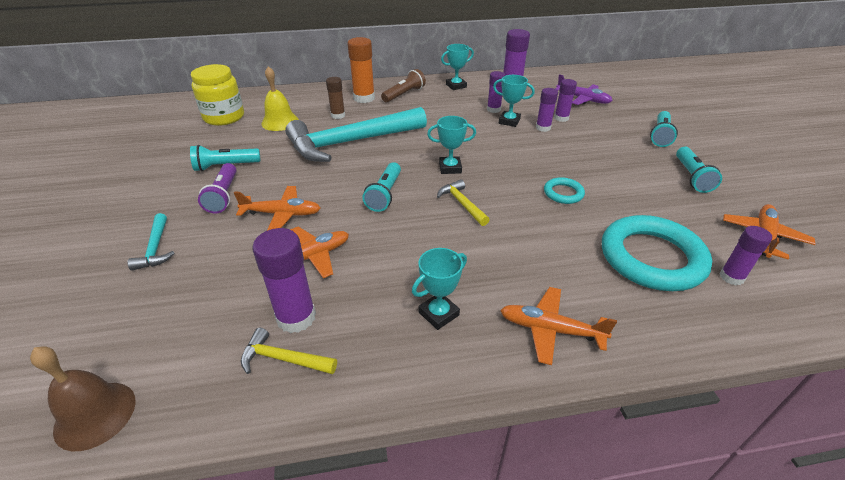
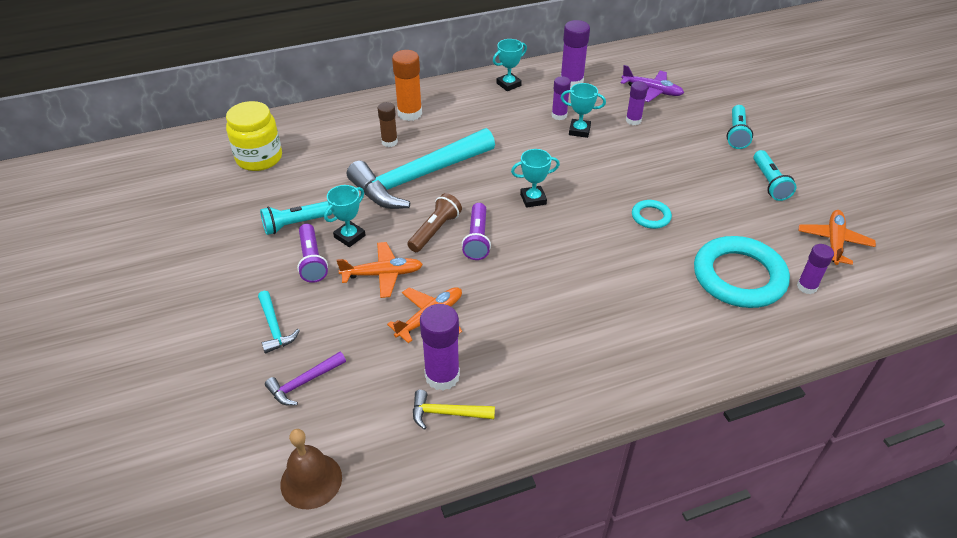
camera: 10 degrees left, 5 degrees up
yellow bell [261,66,299,131] -> none
turquoise flashlight [362,162,401,212] -> purple flashlight [462,203,491,260]
brown flashlight [381,69,426,103] -> brown flashlight moved to [407,193,462,252]
turquoise trophy [412,248,467,330] -> turquoise trophy moved to [324,185,366,247]
yellow hammer [437,179,490,226] -> none
orange plane [500,287,617,365] -> none
purple glue stick [536,88,558,132] -> none
none -> purple hammer [265,352,346,406]

